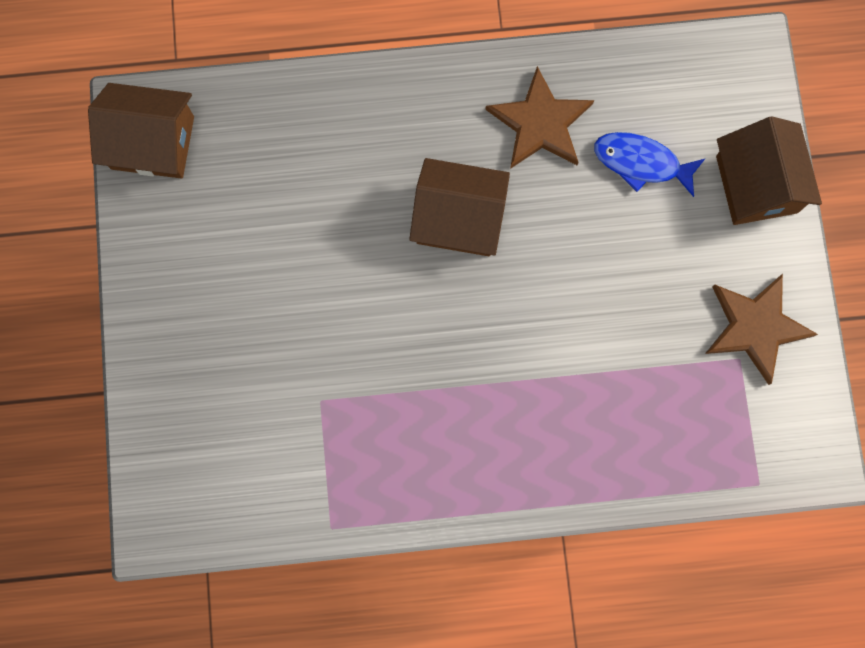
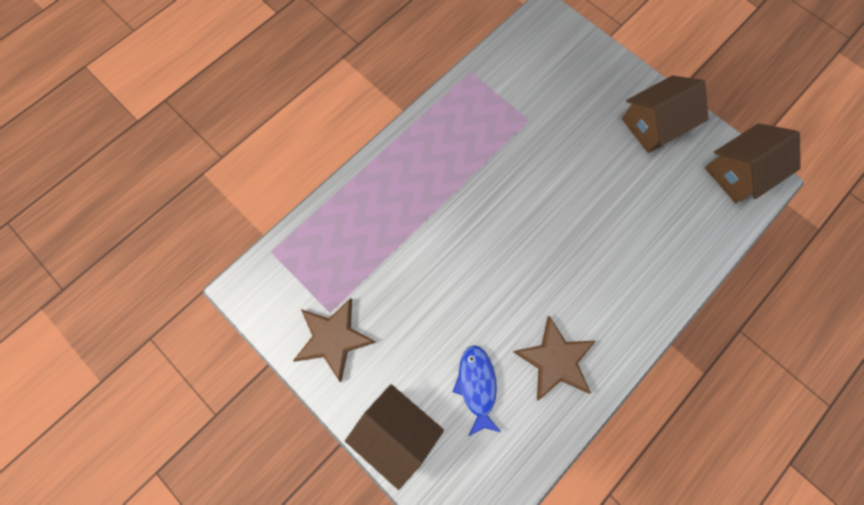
camera: 140 degrees right, 5 degrees down
brown house [409,158,510,256] -> brown house moved to [622,76,709,153]
blue fish [594,132,706,197] -> blue fish turned 75 degrees counterclockwise [453,345,501,437]

